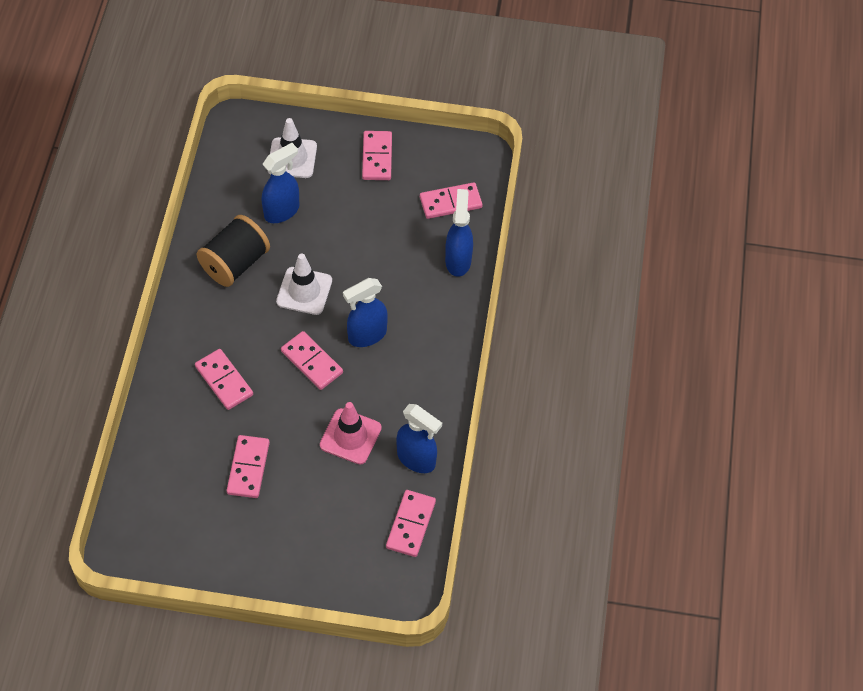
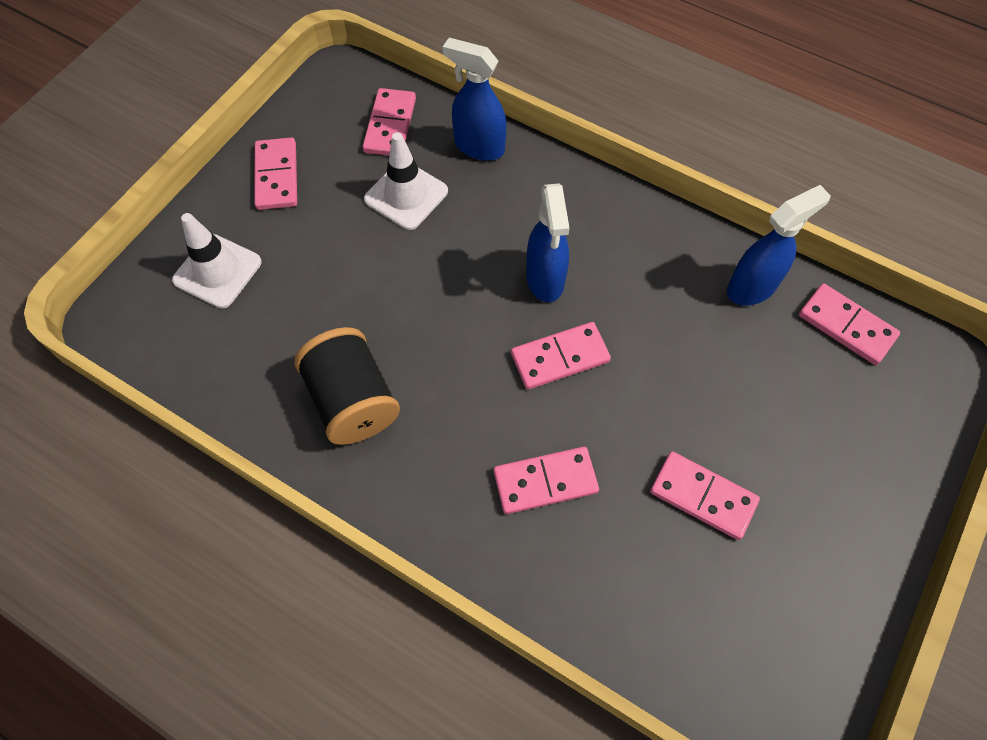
camera: 65 degrees left, 5 degrees up
blue spray bottle [262,143,299,223] -> none
white traffic cone [276,253,332,315] -> white traffic cone moved to [364,132,448,230]
pink traffic cone [320,402,382,464] -> none
pink domino [362,131,392,180] -> pink domino turned 60 degrees clockwise [254,137,297,210]

